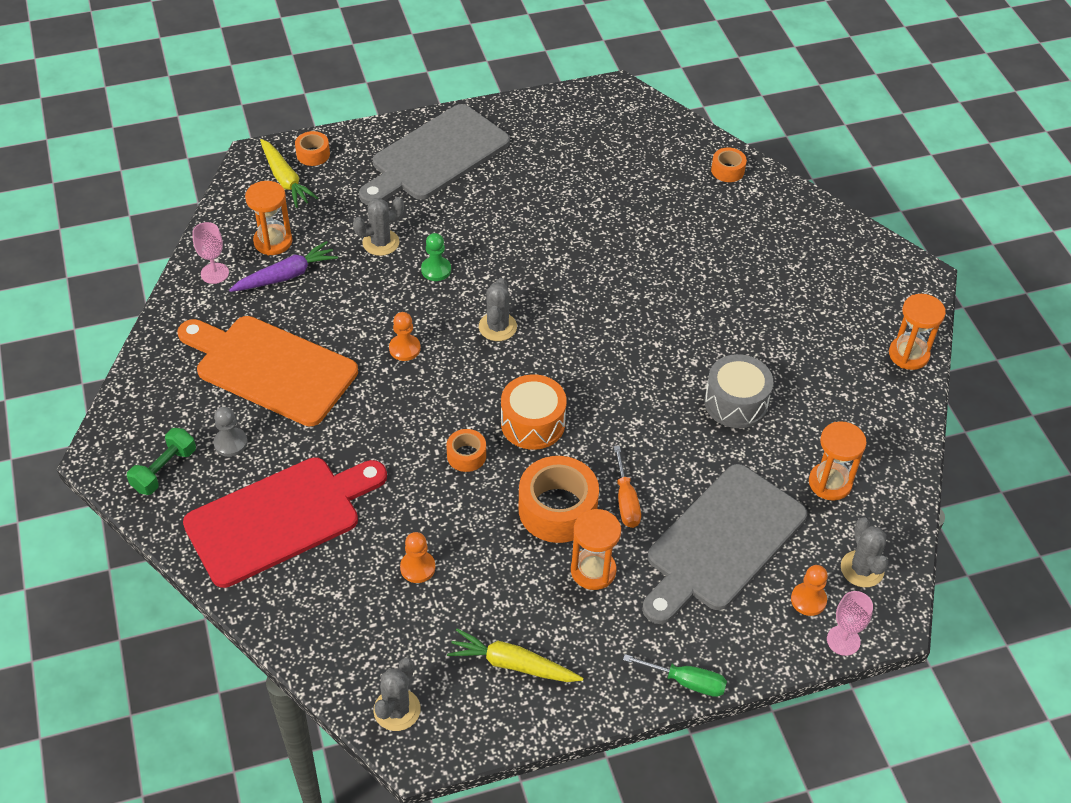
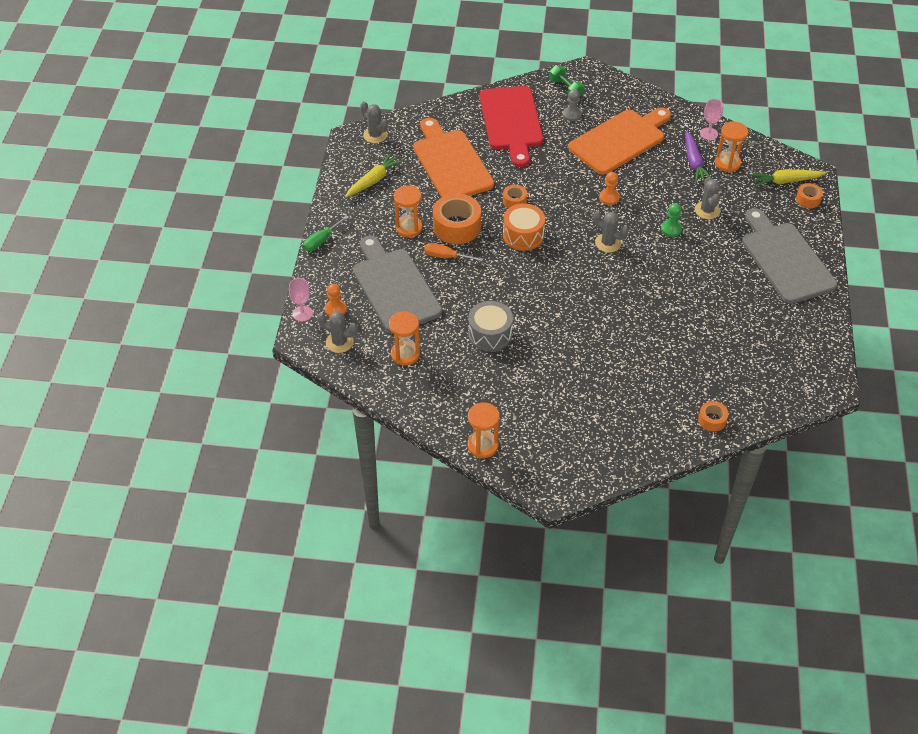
camera: 115 degrees right, 0 degrees up
orange pawn [400,532,435,583] -> orange cutting board [413,118,494,198]

